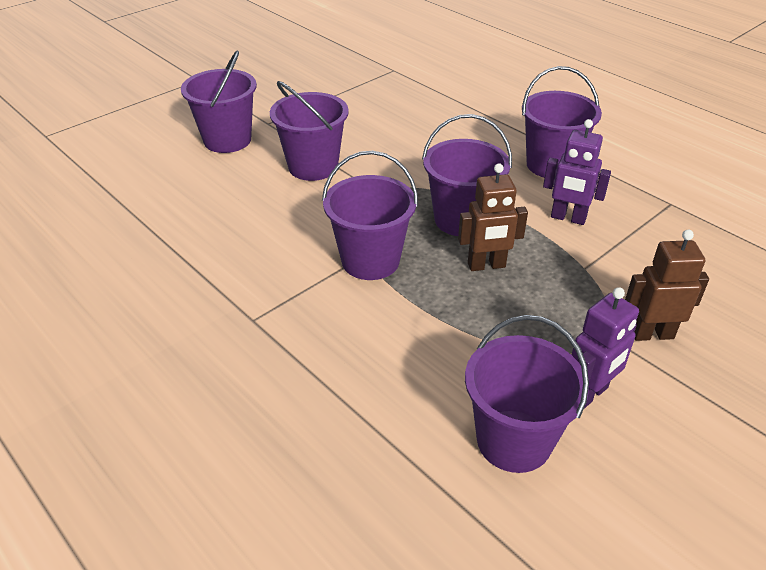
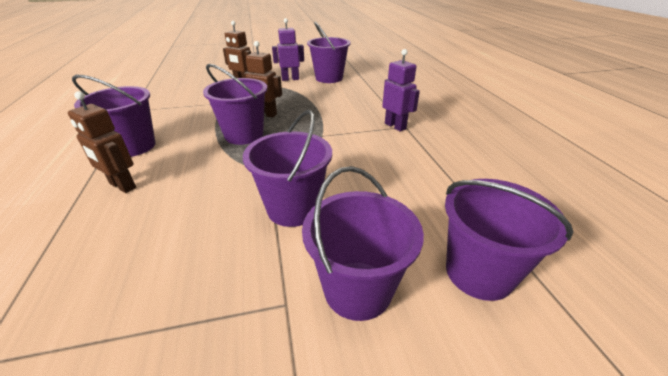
camera: 150 degrees left, 5 degrees down
purple bucket [322,151,418,280] -> purple bucket moved to [445,179,573,301]
purple robot [543,119,611,225] -> purple robot moved to [382,49,420,132]
none -> brown robot [68,91,136,193]

